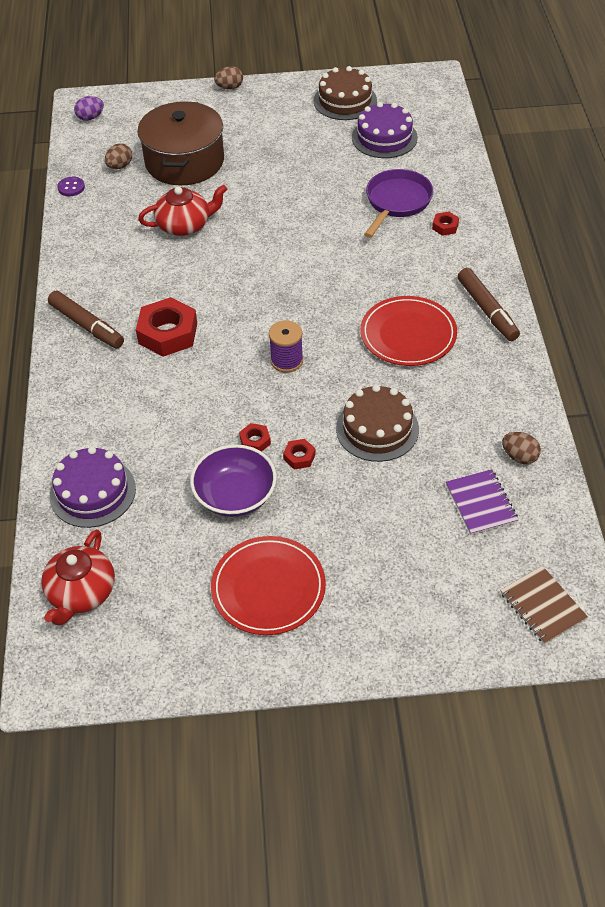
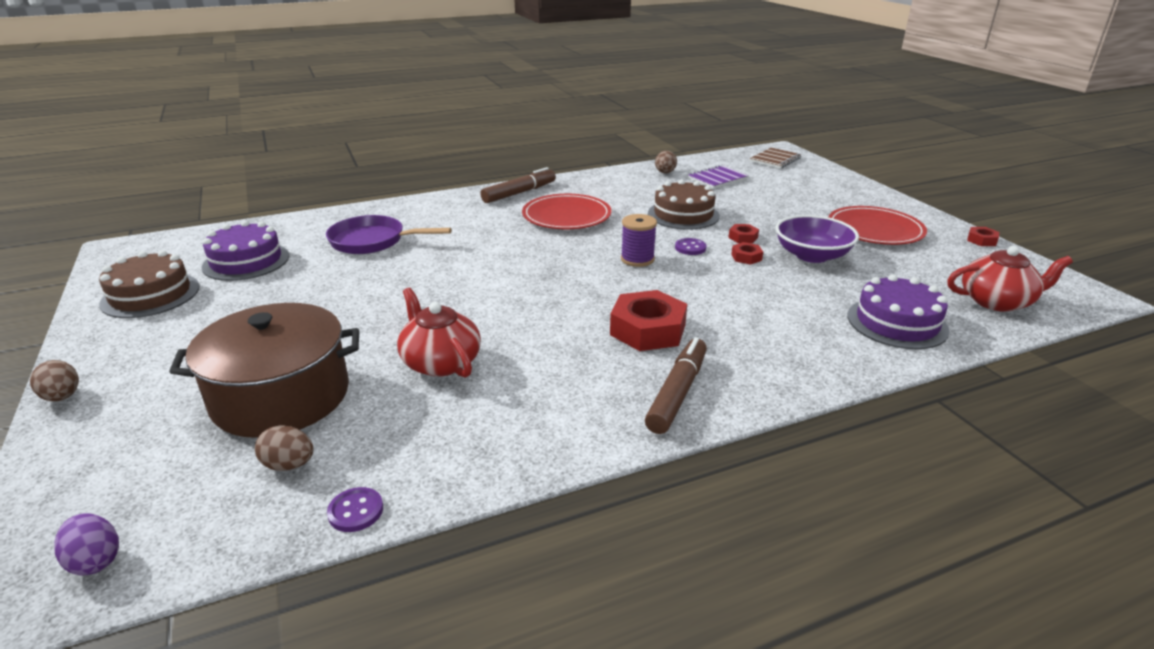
camera: 110 degrees left, 20 degrees down
red nut [432,211,459,236] -> red nut moved to [967,227,999,246]
none -> purple button [675,238,707,255]

